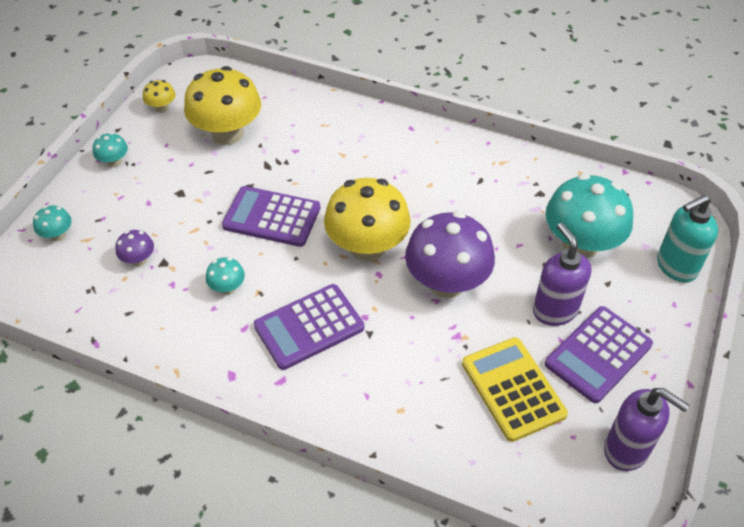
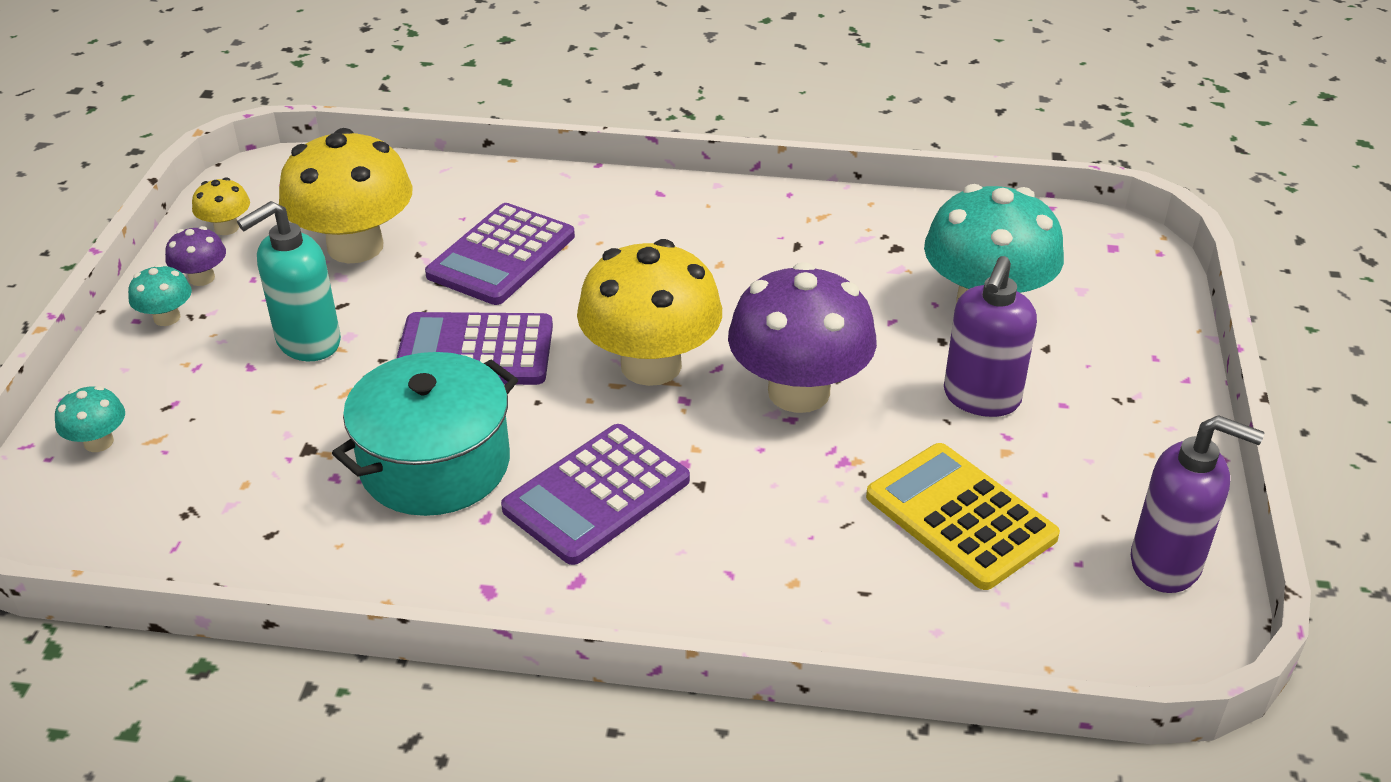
camera: 15 degrees left, 10 degrees down
purple mushroom [115,230,154,266] -> purple mushroom moved to [165,226,226,286]
turquoise mushroom [206,257,245,295] -> turquoise pot [332,352,518,516]
purple soap dispenser [533,223,591,326] -> purple soap dispenser turned 120 degrees counterclockwise [944,256,1037,417]
purple calculator [545,306,653,403] -> purple calculator moved to [425,203,575,305]
turquoise soap dispenser [657,195,718,282] -> turquoise soap dispenser moved to [237,201,341,361]

